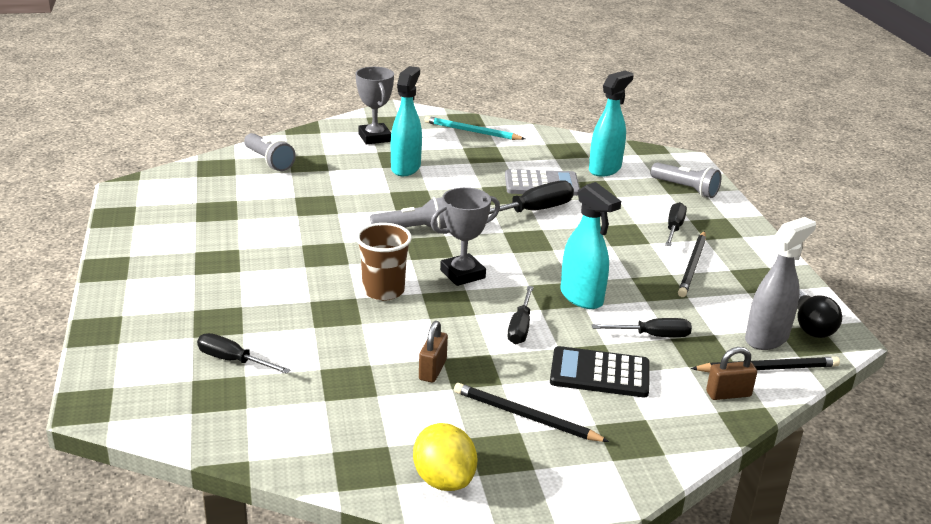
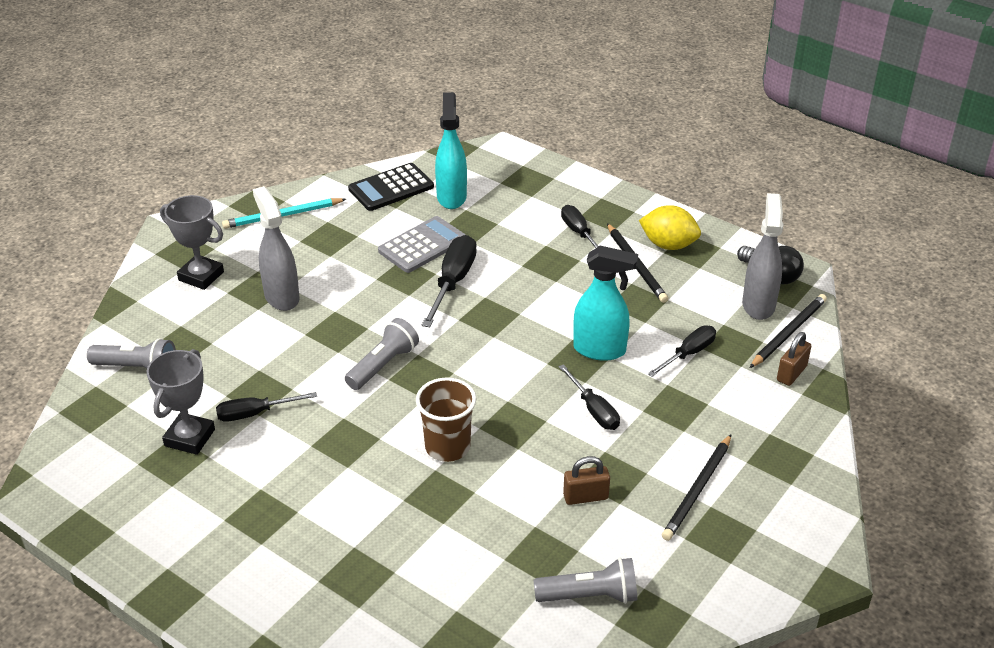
camera: 40 degrees left, 10 degrees up
black screwdriver [197,333,290,374] -> black screwdriver moved to [216,392,317,422]
turquoise spray bottle [391,66,422,176] -> grey spray bottle [253,186,300,311]
yellow lemon [413,423,477,491] -> yellow lemon moved to [639,205,701,250]
brown padlock [419,321,448,383] -> brown padlock turned 75 degrees counterclockwise [563,456,610,505]
grey trophy [430,187,500,286] -> grey trophy moved to [147,349,215,455]
black pencil [454,383,609,442] -> black pencil turned 45 degrees counterclockwise [662,434,731,541]
black calculator [550,346,649,397] -> black calculator moved to [348,163,434,211]
grey flashlight [651,162,722,198] -> grey flashlight moved to [533,557,637,604]

